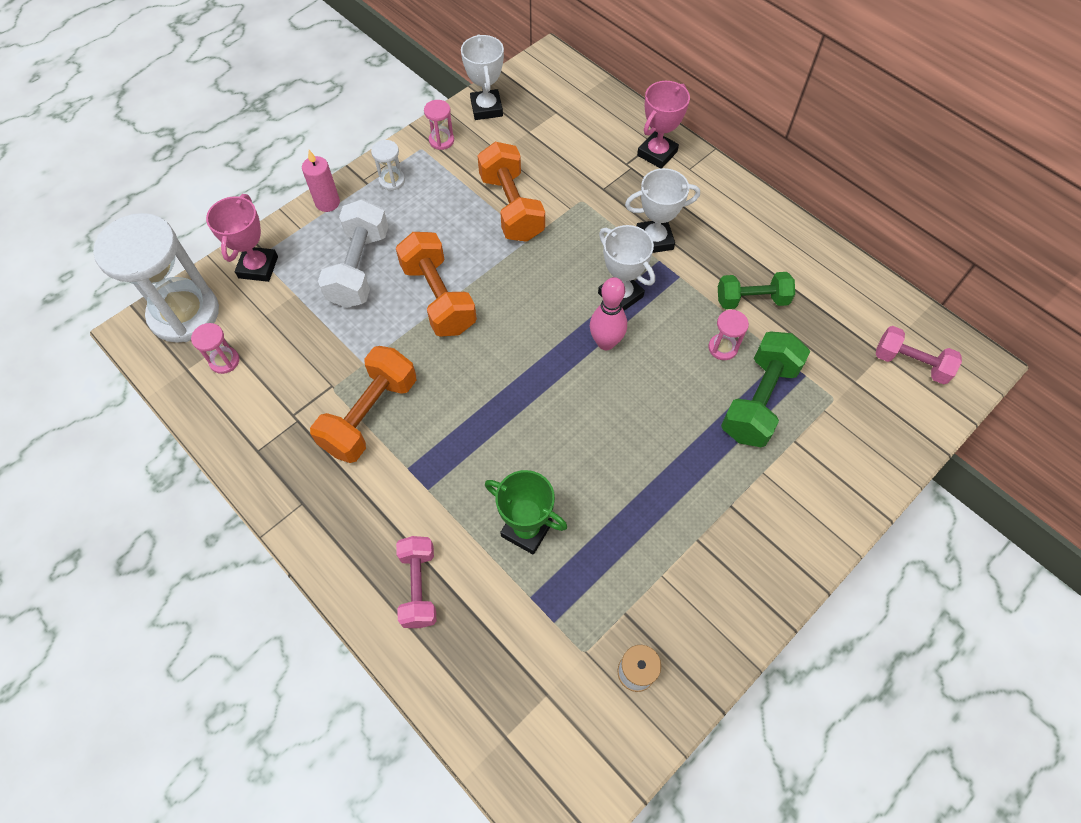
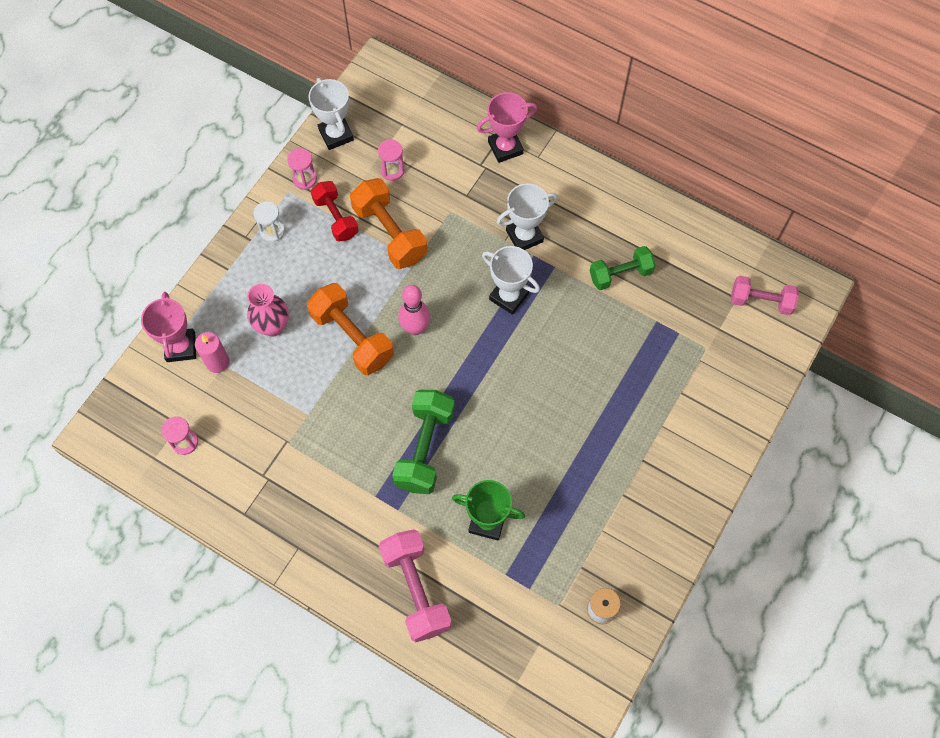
camera: 15 degrees left, 5 degrees up
white hourglass [93,213,219,343] -> none
pink candle [302,150,340,212] -> pink candle moved to [195,332,230,373]
orange dumbbell [310,346,417,463] -> none
white dumbbell [318,199,388,308] -> pink vase [247,284,289,337]
pink dumbbell [396,536,437,628] -> pink dumbbell [379,529,452,642], size x1.50
pink bowling pin [590,277,627,350] -> pink bowling pin moved to [398,285,431,335]
pink trophy [637,81,690,169] -> pink trophy turned 45 degrees clockwise [477,92,537,163]
pink hourglass [708,309,749,360] -> pink hourglass moved to [378,139,405,181]
green dumbbell [721,331,810,447] -> green dumbbell moved to [392,390,455,494]
none -> red dumbbell [311,181,359,242]

